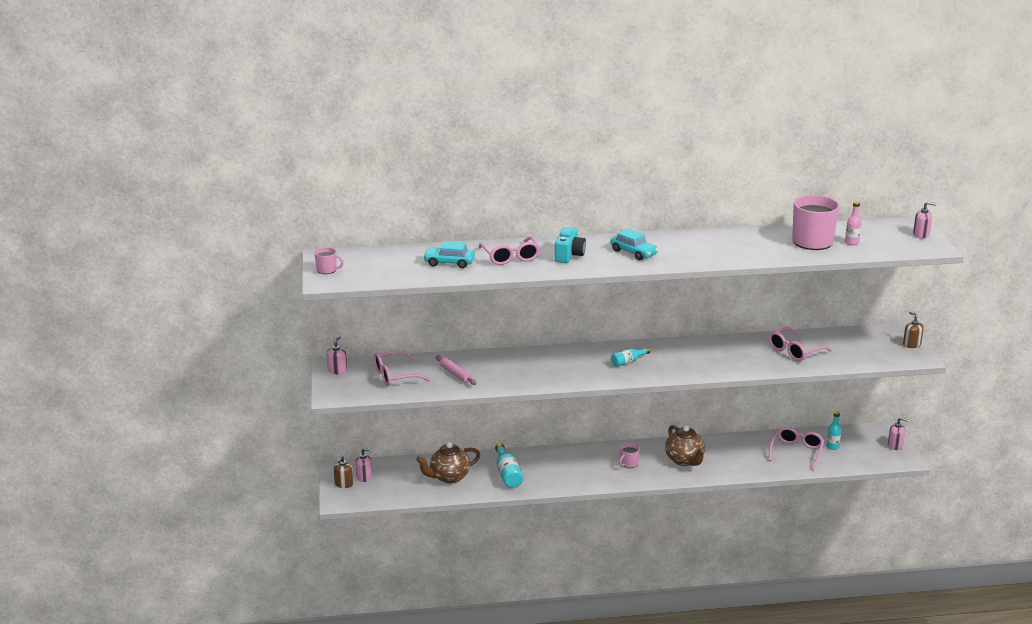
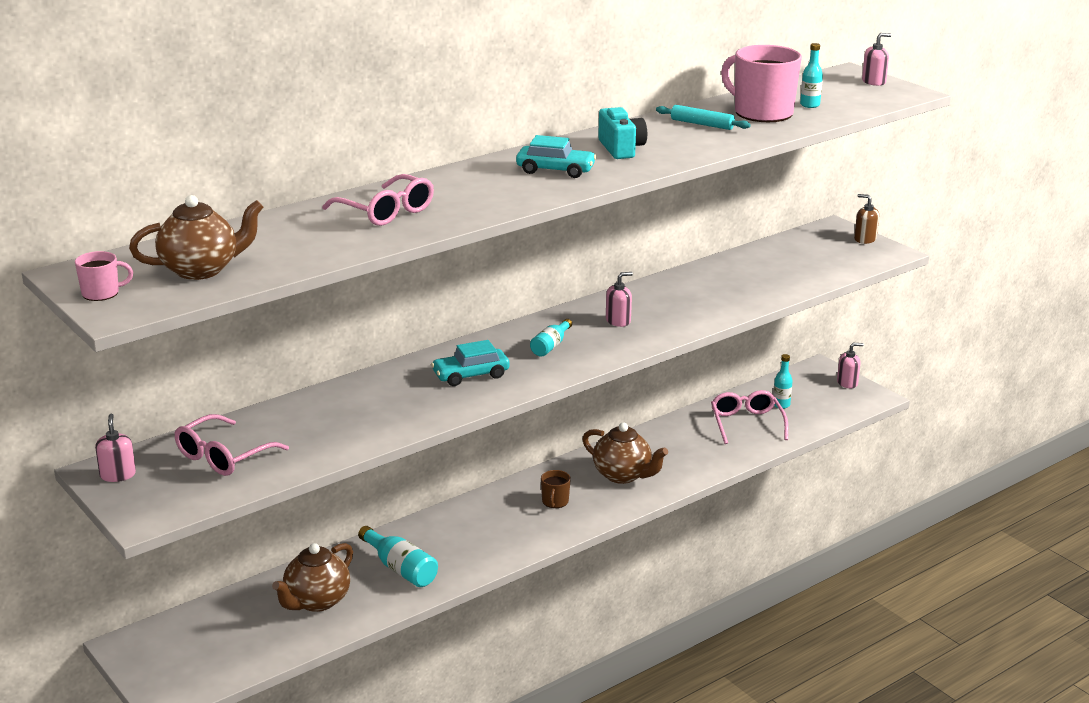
camera: 30 degrees left, 0 degrees up
brown soap dispenser [334,456,354,488] -> none
pink soap dispenser [356,448,372,482] -> pink soap dispenser moved to [606,272,633,327]
turquoise car [423,241,475,268] -> turquoise car moved to [431,340,510,386]
pink rolling pin [436,356,477,385] -> none
turquoise camera [555,227,586,263] -> turquoise camera moved to [598,107,647,159]
pink mug [619,443,640,468] -> brown mug [541,470,571,508]
pink glasses [769,327,832,361] -> none
pink bottle [845,201,861,245] -> turquoise bottle [800,43,823,108]
none -> brown teapot [129,195,264,280]
none -> turquoise rolling pin [656,105,751,130]

